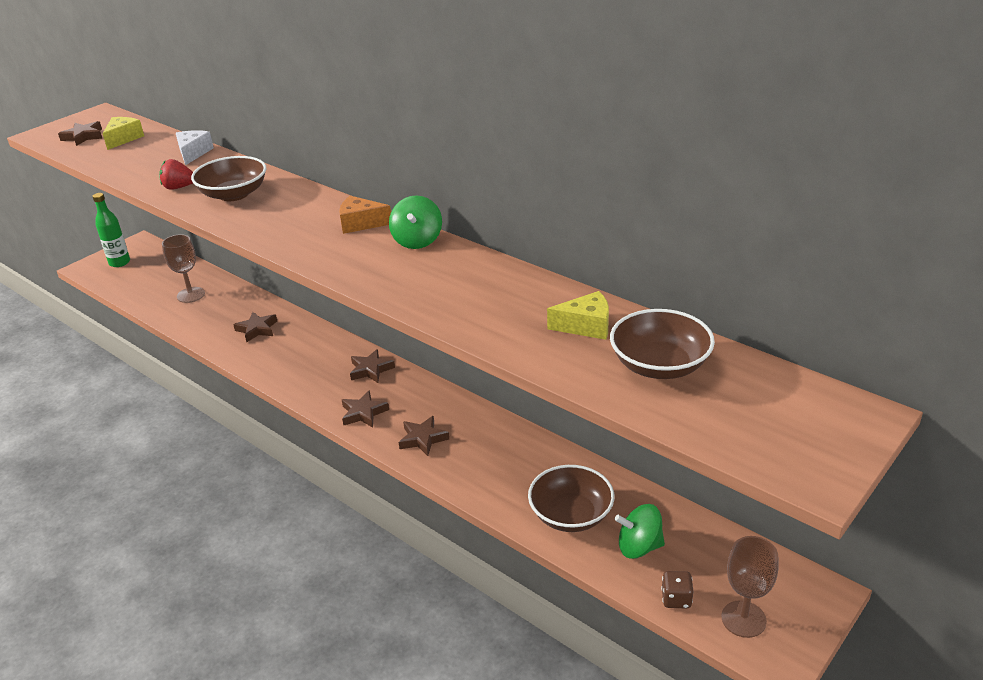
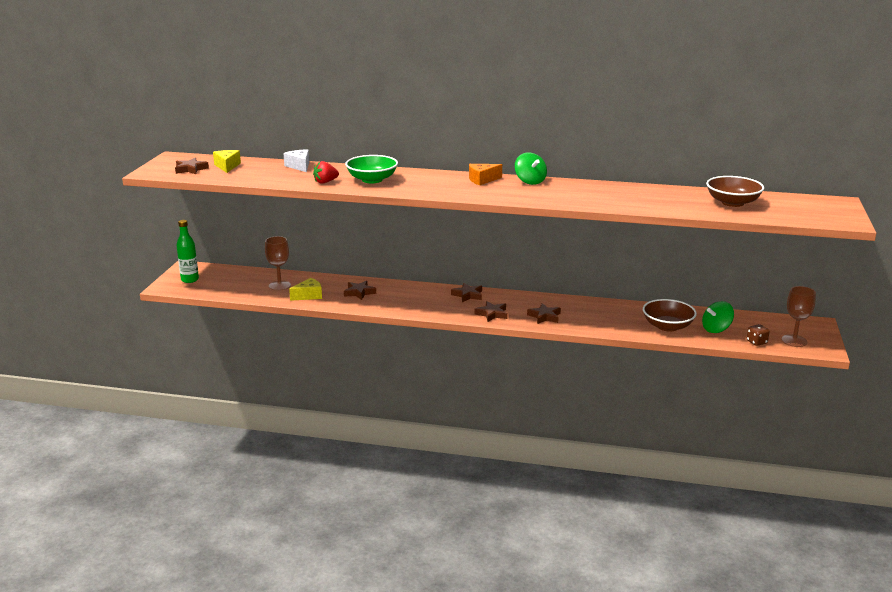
camera: 30 degrees left, 10 degrees down
brown bowl [191,156,266,201] -> green bowl [345,155,398,183]
yellow cheese [547,291,609,340] -> yellow cheese moved to [289,278,322,301]

